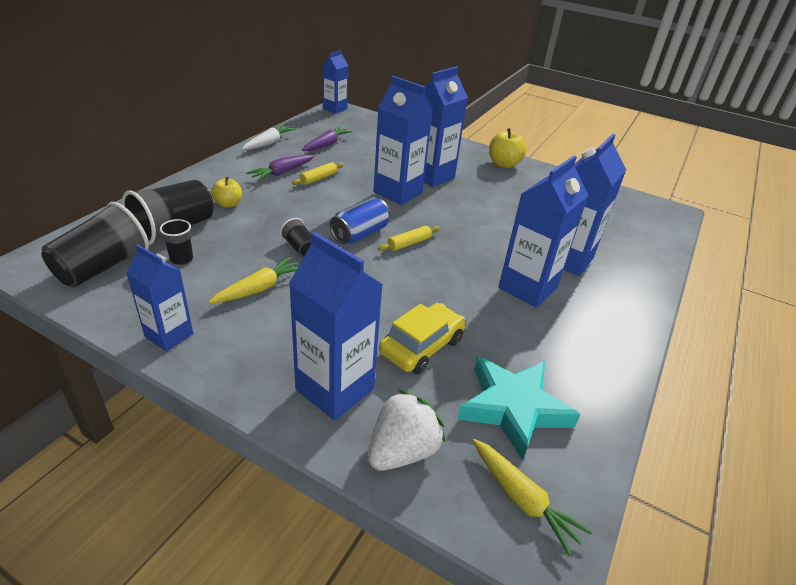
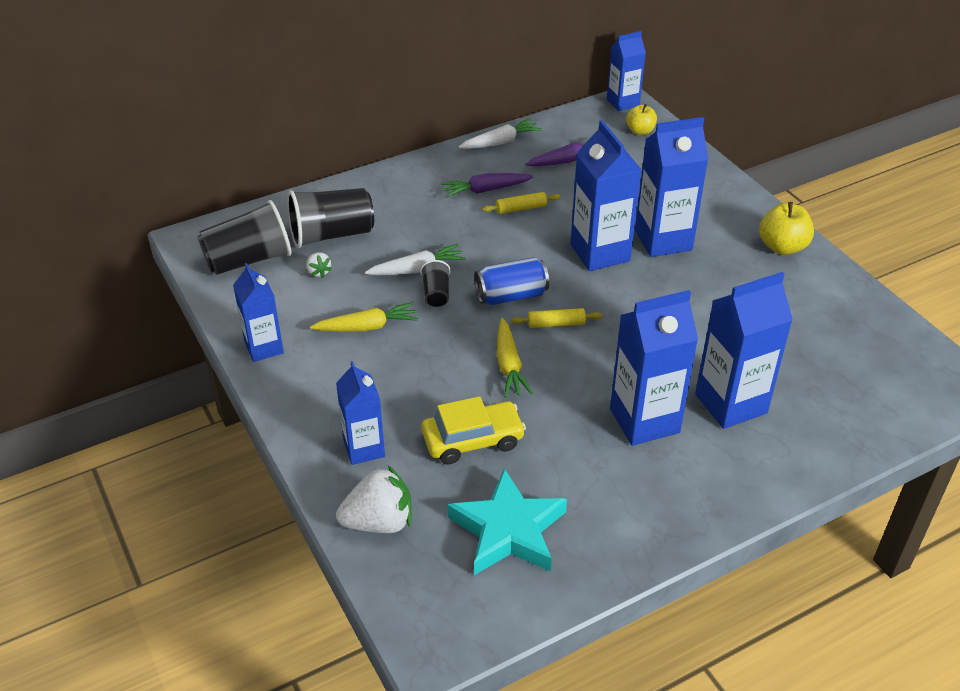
camera: 35 degrees right, 5 degrees up
black cup [160,219,193,265] -> white strawberry [306,252,332,278]
yellow apple [211,177,242,208] -> yellow apple moved to [626,104,657,135]
blue carton [289,232,383,421] -> blue carton [336,361,385,465], size x0.63
yellow carrot [472,439,592,556] -> yellow carrot moved to [497,318,533,398]
none -> white carrot [365,244,466,275]

